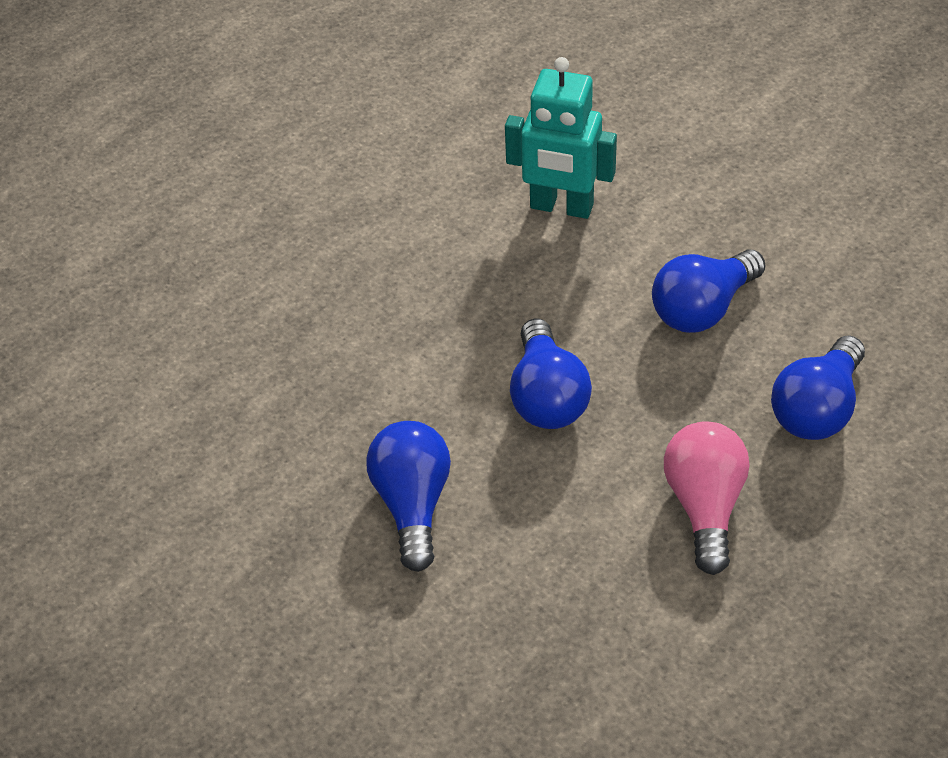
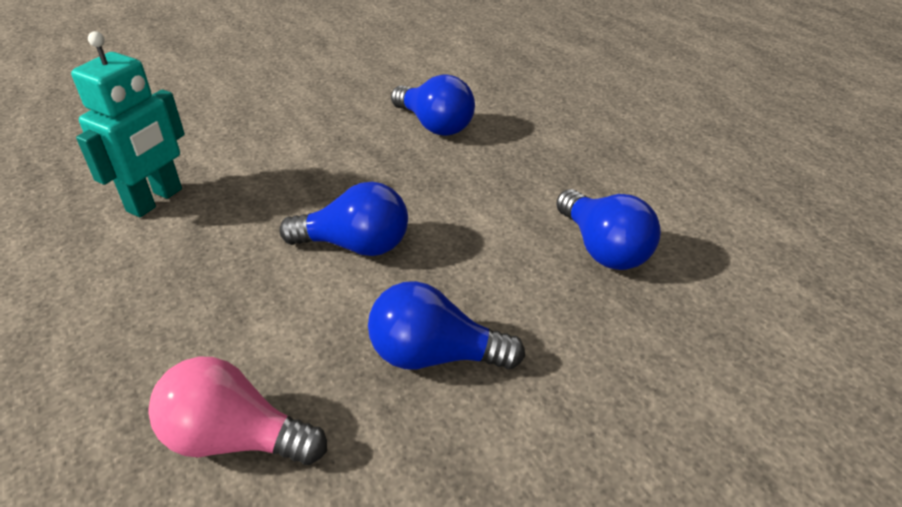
camera: 80 degrees left, 10 degrees down
blue light bulb [652,250,766,333] -> blue light bulb moved to [556,189,661,270]
pink light bulb [664,421,749,575] -> pink light bulb moved to [148,357,327,465]

